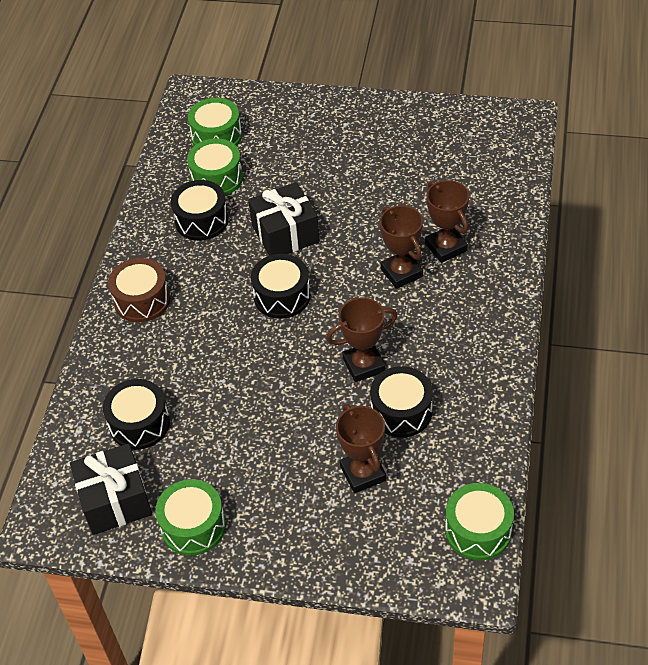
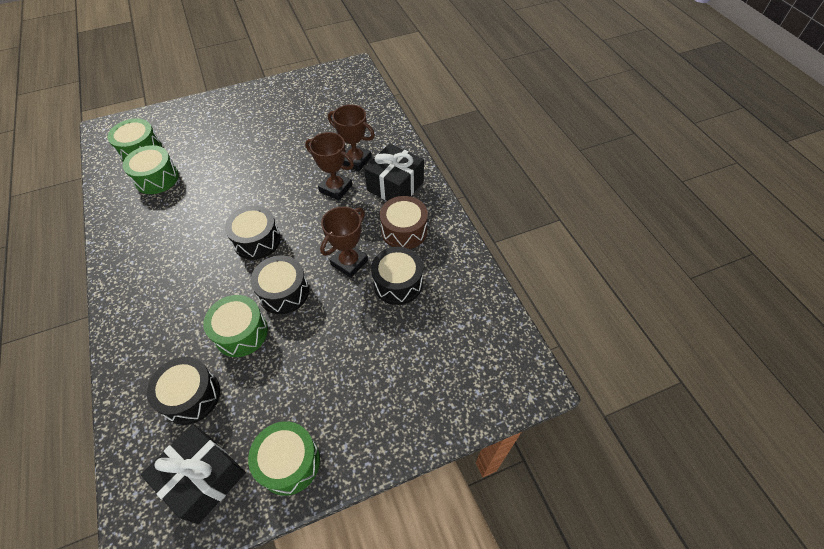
camera: 35 degrees left, 5 degrees up
brown drum [108,258,170,323] -> brown drum moved to [380,196,428,249]
black drum [171,180,229,241] -> black drum moved to [251,255,309,314]
black gift [248,182,320,256] -> black gift moved to [364,143,424,201]
brown trophy [336,403,386,493] -> none
green drum [445,483,514,561] -> green drum moved to [203,295,268,357]

